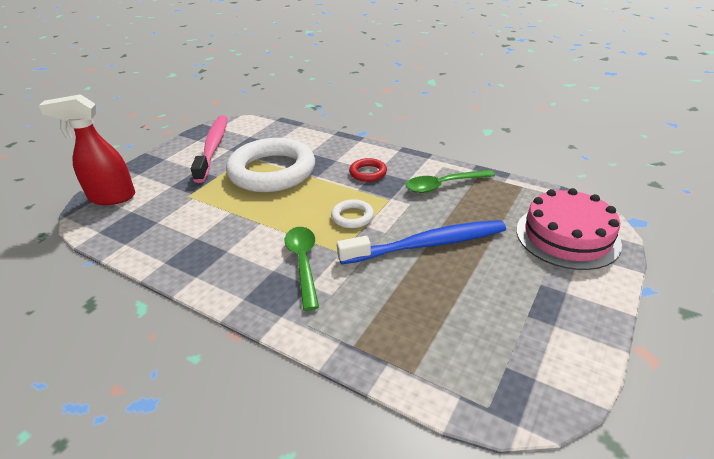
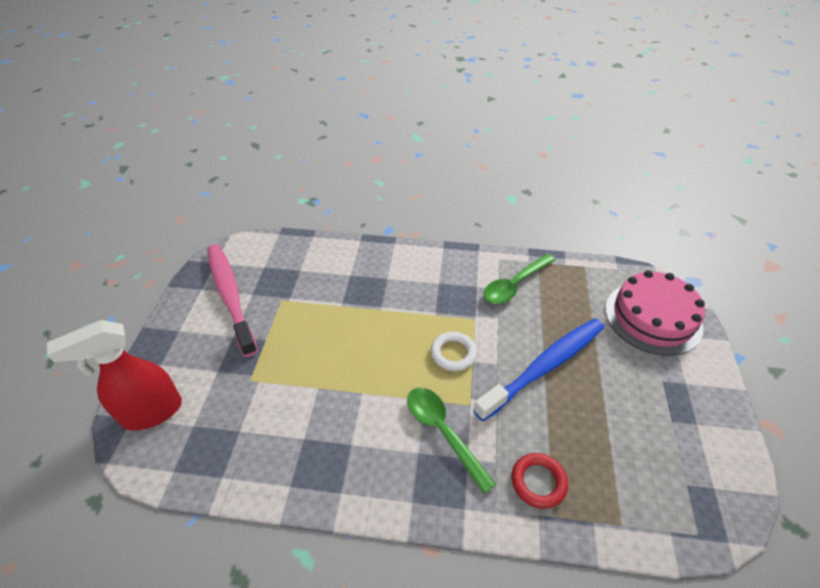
camera: 25 degrees left, 10 degrees up
white ring [226,138,315,192] -> none
red ring [349,158,387,182] -> red ring moved to [512,453,568,509]

